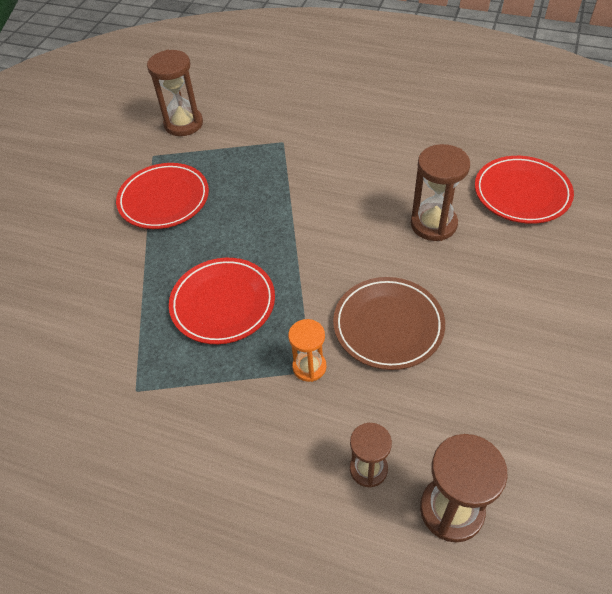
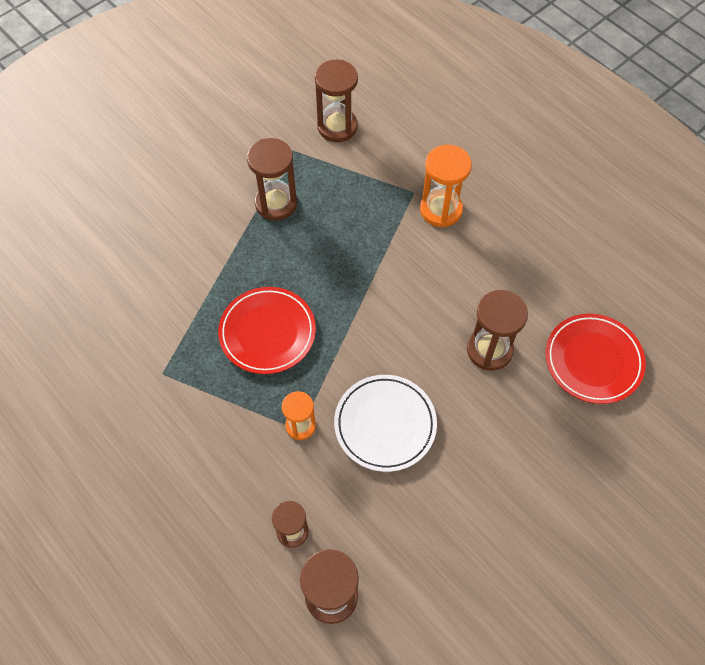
camera: 25 degrees right, 10 degrees up
red plate [116,163,209,229] -> brown hourglass [247,138,297,221]
brown plate [333,277,445,370] -> white plate [334,375,437,472]
none -> orange hourglass [420,145,472,228]

